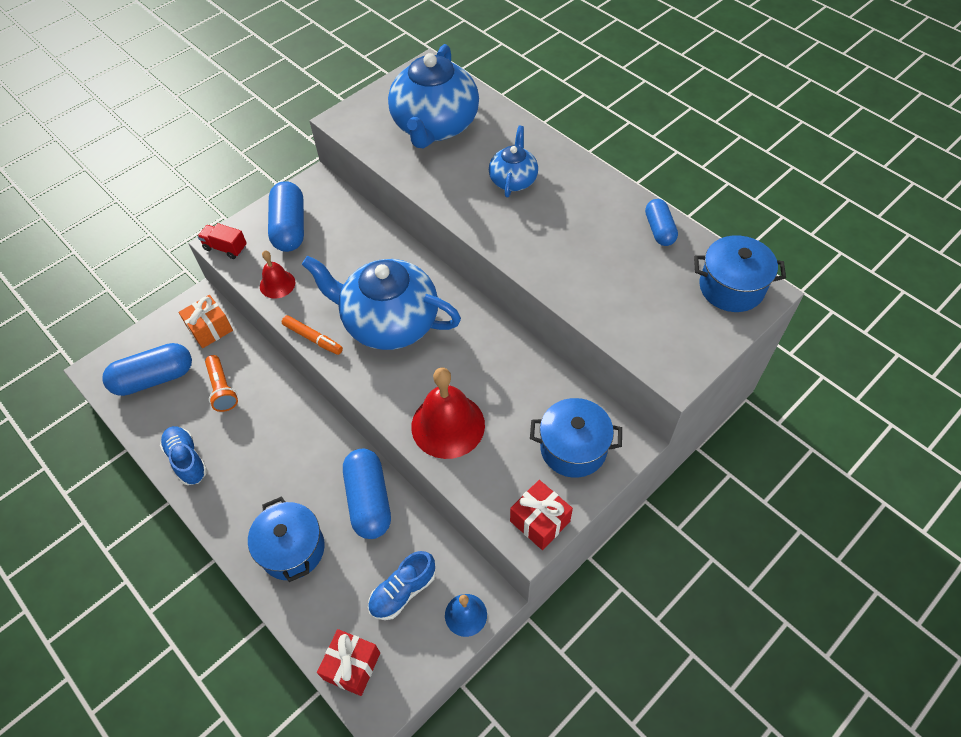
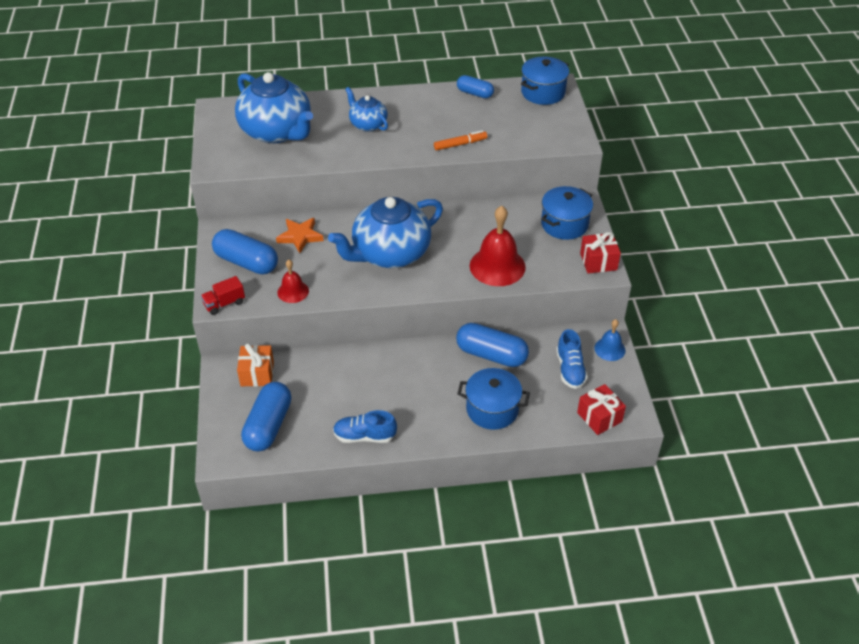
camera: 55 degrees left, 10 degrees down
orange flashlight [205,355,238,412] -> none
orange marker [282,315,343,355] -> orange marker moved to [434,130,487,151]
none -> orange star [276,218,324,253]

